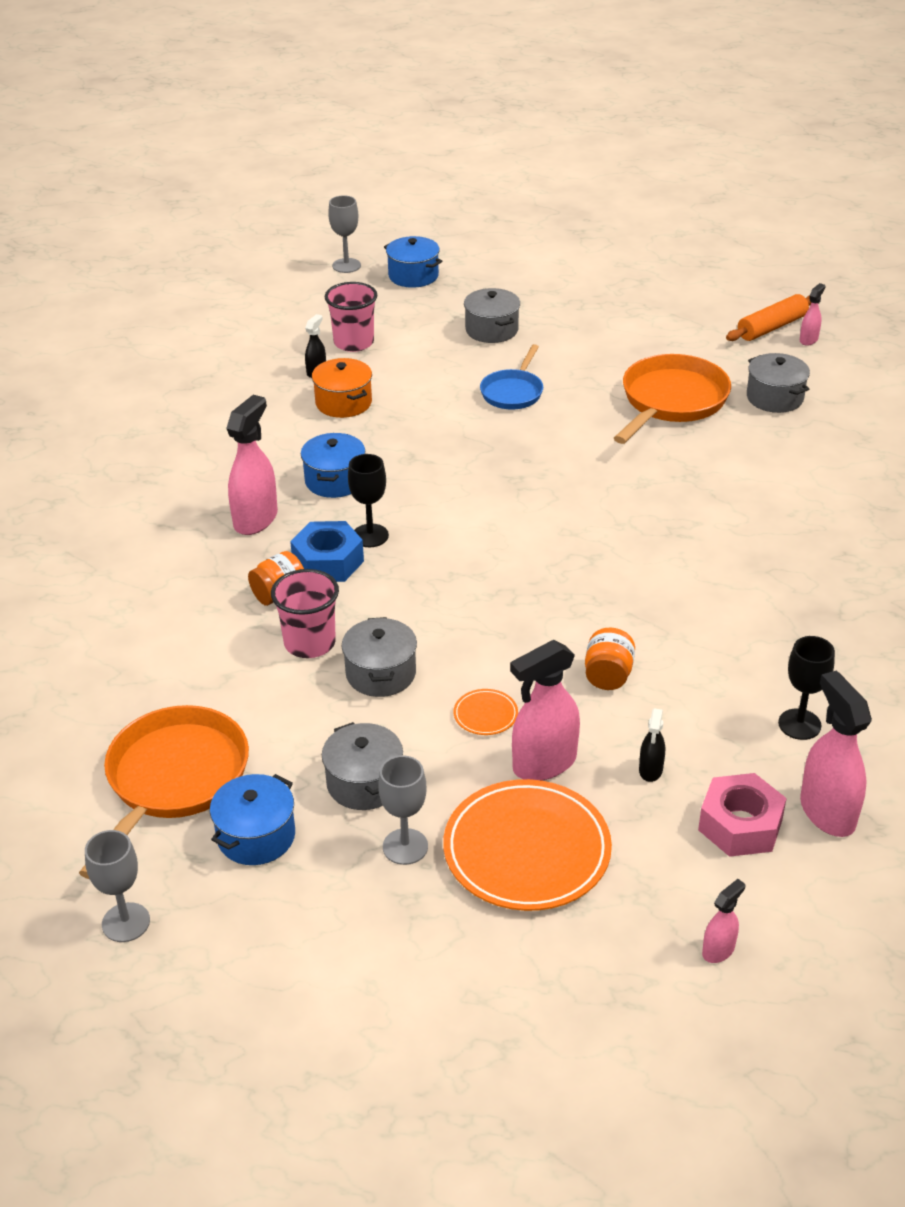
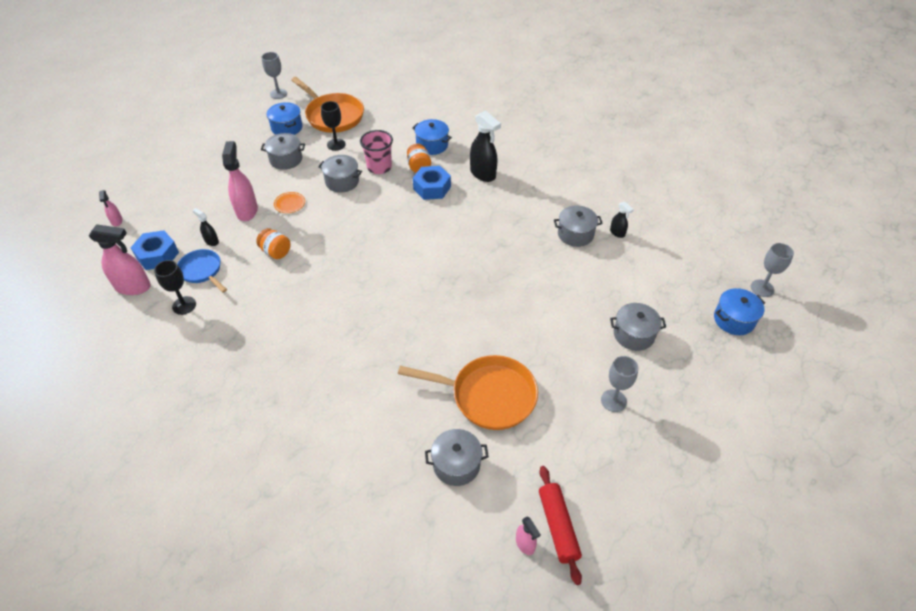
camera: 115 degrees right, 10 degrees up
pink spray bottle [226,395,278,535] -> black spray bottle [470,110,501,182]
blue pot [301,433,365,498] -> blue pot moved to [412,119,452,155]
orange pot [312,358,372,418] -> grey pot [554,205,603,247]
pink cup [325,282,377,352] -> none
black goblet [348,454,389,547] -> black goblet moved to [321,101,346,151]
grey goblet [378,755,428,865] -> grey goblet moved to [601,356,638,412]
orange plate [443,779,612,911] -> none
blue pan [480,344,543,410] -> blue pan moved to [177,249,227,293]
orange pan [614,354,731,444] -> orange pan turned 45 degrees counterclockwise [398,355,538,430]
pink nut [698,773,787,857] -> blue nut [130,230,179,270]
orange rolling pin [726,294,811,341] -> red rolling pin [539,466,582,585]

